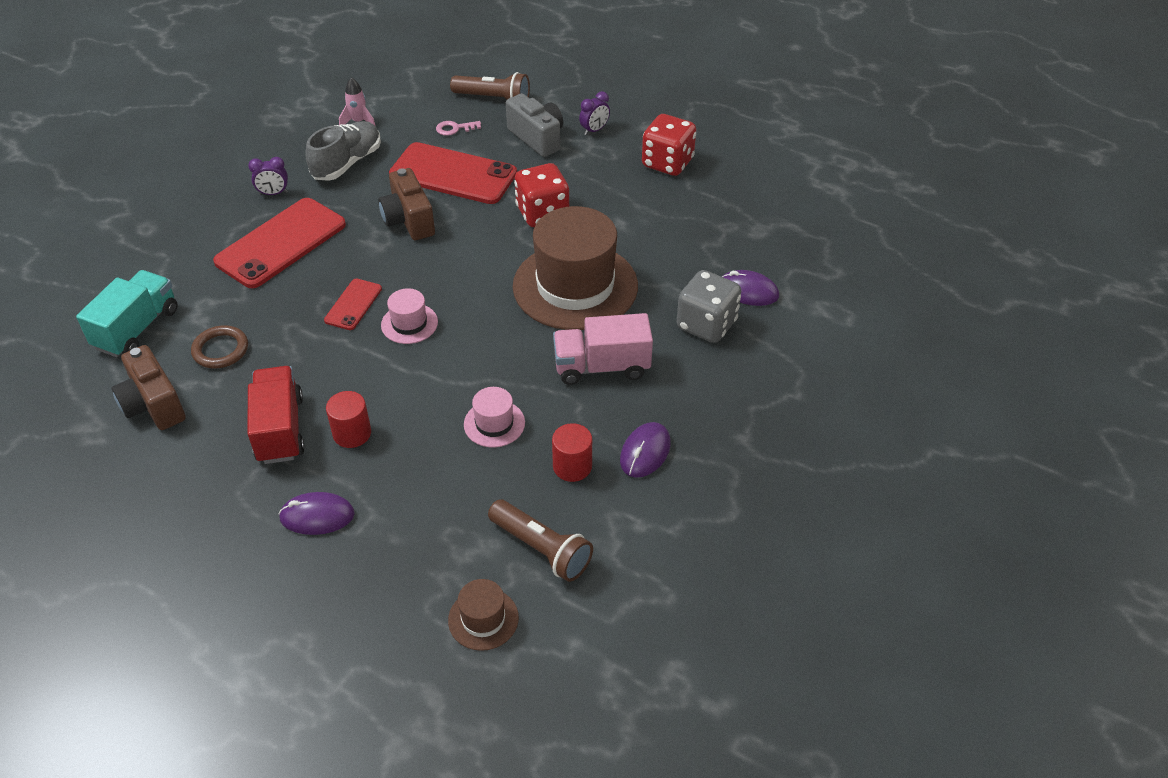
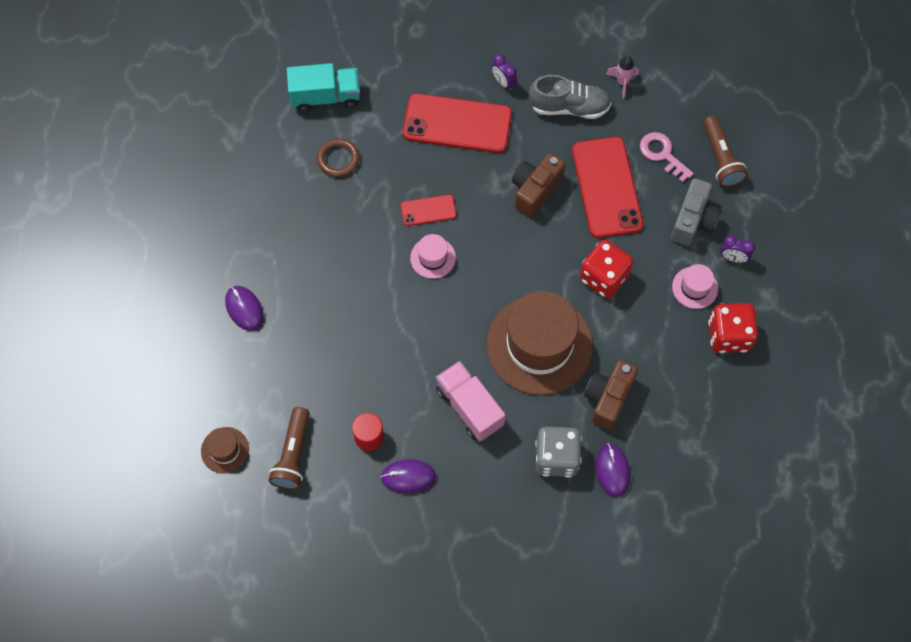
camera: 60 degrees right, 20 degrees up
brown camera [111,345,186,430] -> brown camera moved to [584,360,638,430]
red truck [247,366,305,464] -> none
red cylinder [326,391,371,448] -> none
pink key [436,121,481,136] -> pink key [640,132,694,182], size x1.50
pink hat [464,387,525,448] -> pink hat moved to [672,264,718,309]

